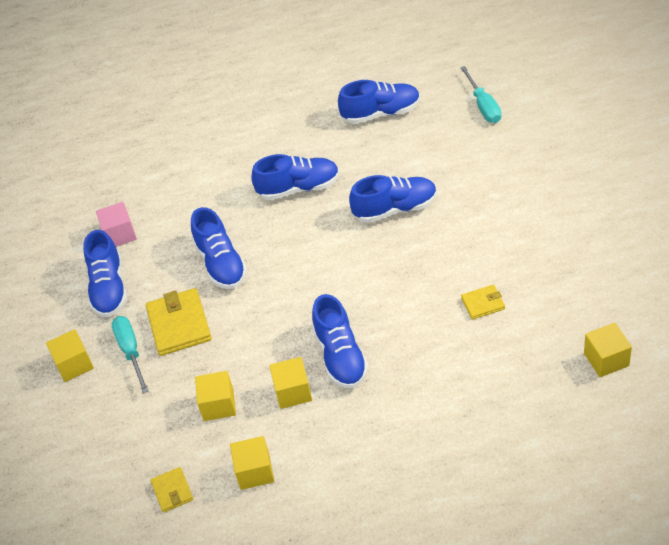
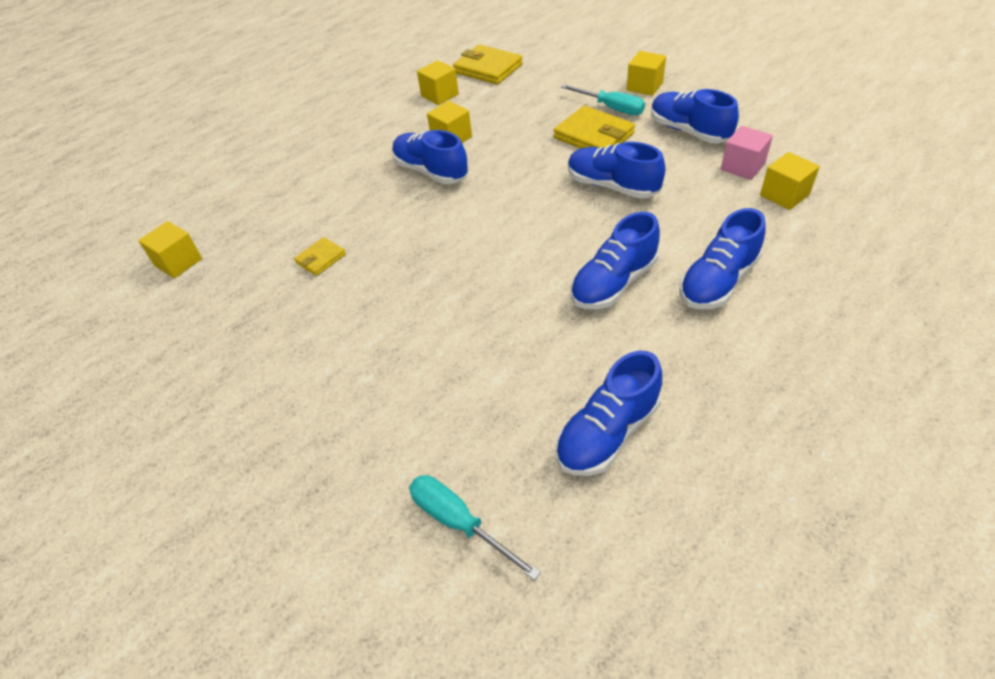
camera: 145 degrees right, 0 degrees up
yellow wallet [151,467,193,513] -> yellow wallet [453,45,523,85], size x1.84
yellow cube [195,371,236,421] -> yellow cube moved to [760,152,820,210]
blue shoe [349,175,437,223] -> blue shoe moved to [679,208,766,309]

